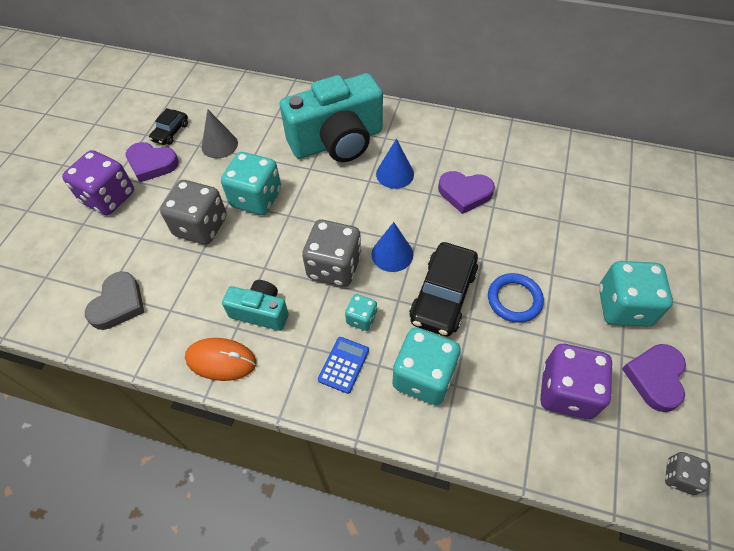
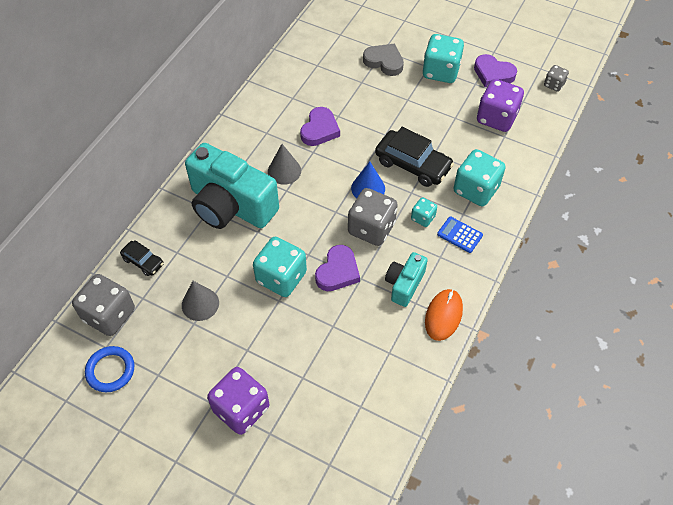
camera: 80 degrees left, 0 degrees up
grey heart [85,271,144,330] -> grey heart moved to [363,44,404,76]
purple heart [125,142,179,182] -> purple heart moved to [315,245,360,291]
black car [149,108,188,145] -> black car moved to [120,240,164,276]
grey dice [160,180,227,245] -> grey dice moved to [72,274,135,336]
turquoise camera [280,73,383,162] -> turquoise camera turned 135 degrees clockwise [185,143,279,229]
blue cone [376,139,414,189] -> grey cone [268,144,301,185]
blue ring [488,273,544,323] -> blue ring moved to [85,346,134,392]

